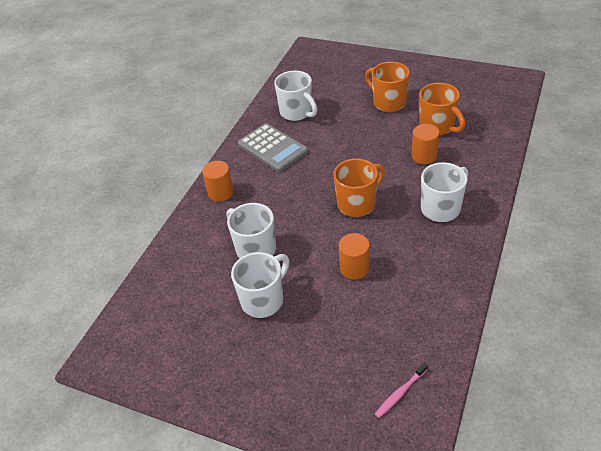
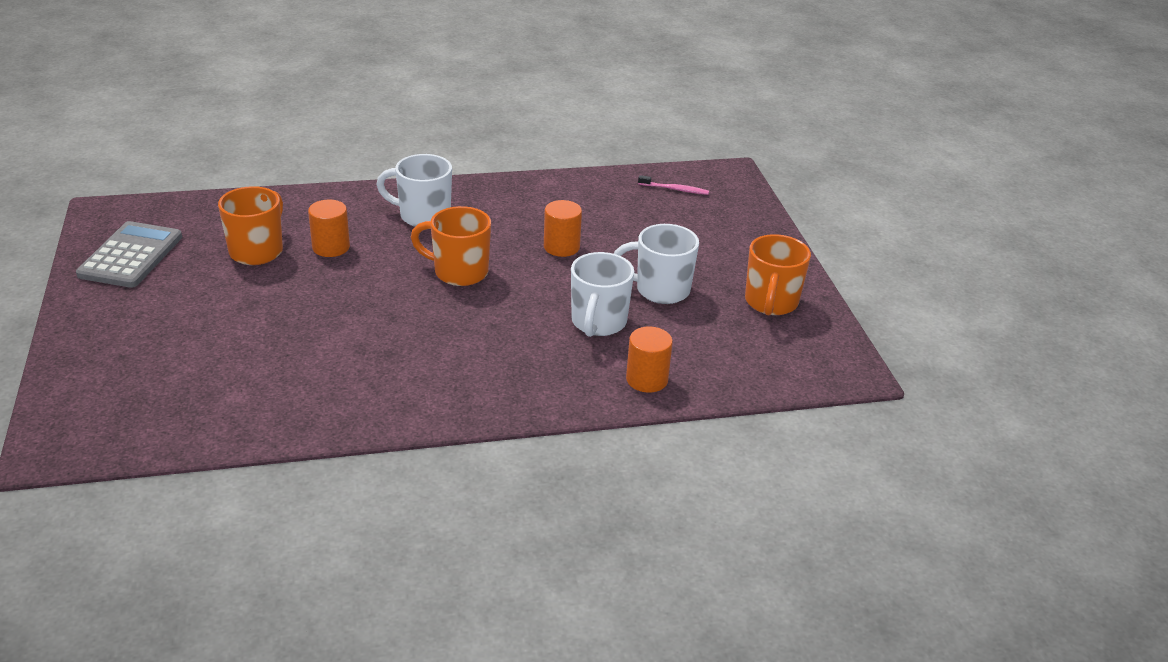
camera: 130 degrees left, 10 degrees down
orange cylinder [202,161,234,202] -> orange cylinder moved to [626,326,673,393]
grey calculator [238,123,308,172] -> grey calculator moved to [76,221,182,288]
white mug [274,71,318,121] -> none
orange mug [365,62,410,112] -> orange mug moved to [745,234,811,315]

